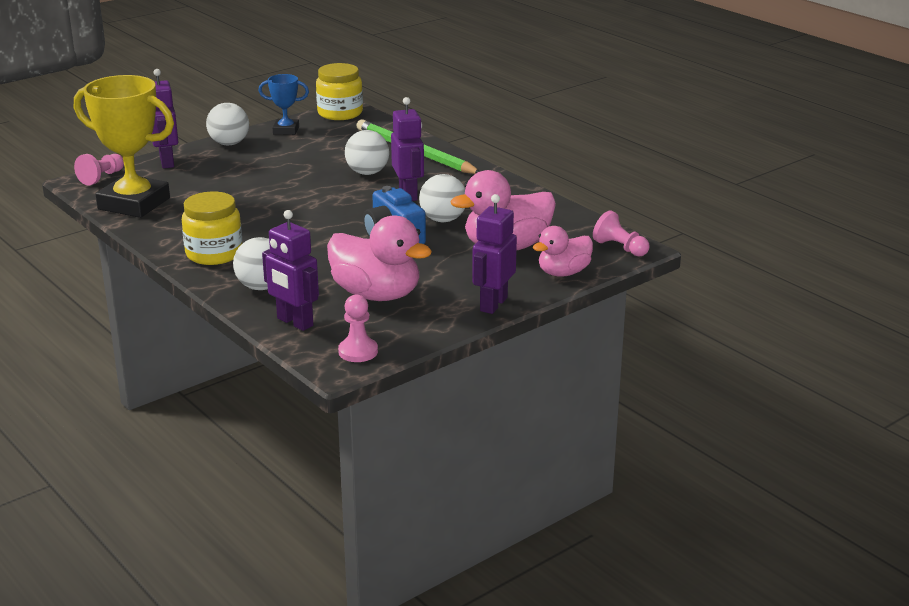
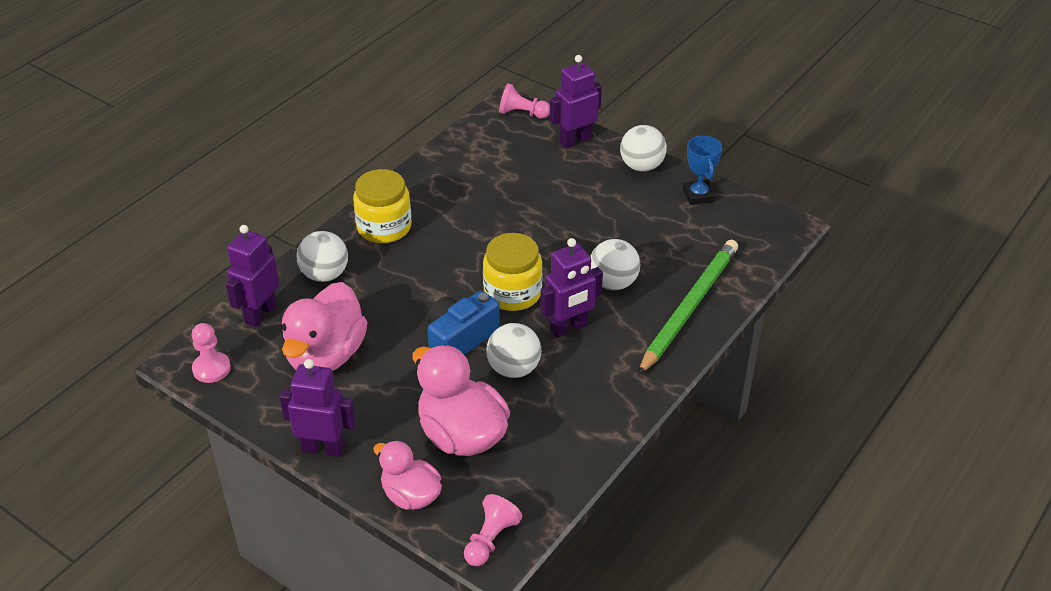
camera: 75 degrees right, 15 degrees up
yellow trophy [74,75,174,218] -> none
yellow jar [316,63,363,120] -> yellow jar moved to [483,233,542,311]

